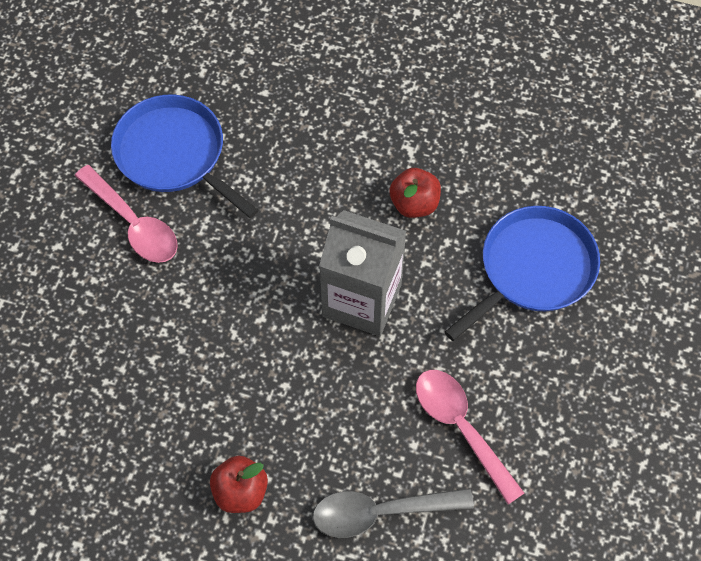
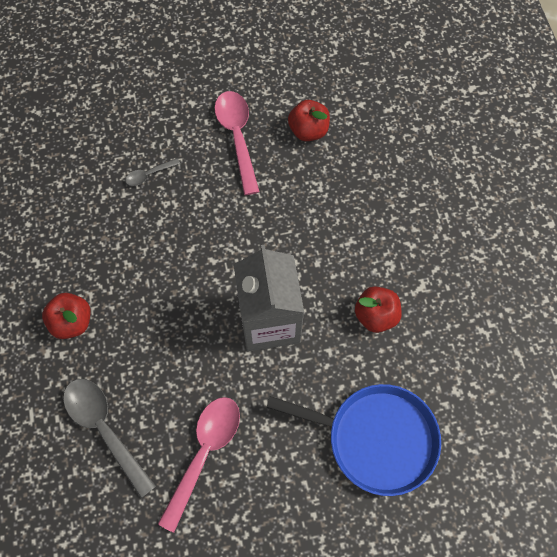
camera: 60 degrees right, 5 degrees up
pink spoon [75,165,178,263] -> pink spoon turned 150 degrees clockwise [214,91,260,195]
blue pan [111,95,258,218] -> red apple [288,100,330,141]
none -> grey spoon [125,158,180,186]

